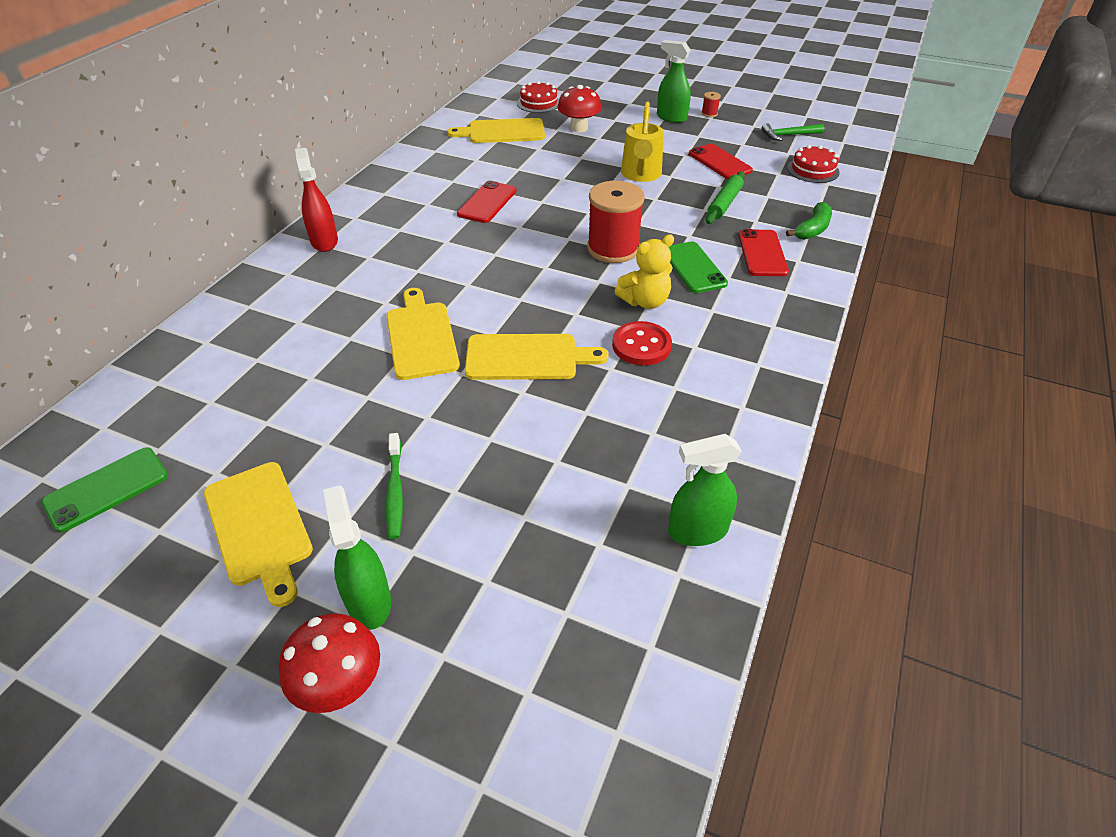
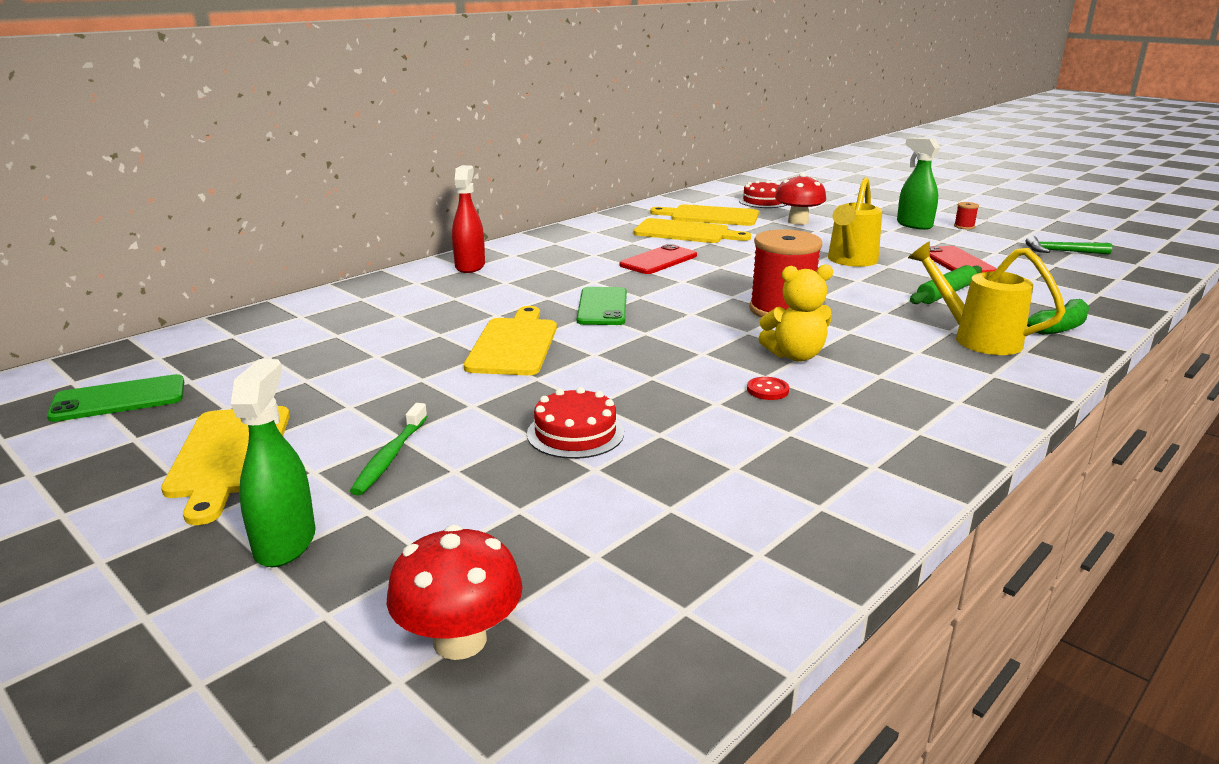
camera: 20 degrees right, 20 degrees down
red mushroom [279,613,380,713] -> red mushroom moved to [386,525,523,660]
yellow cutting board [465,334,609,380] -> yellow cutting board moved to [633,218,751,243]
red button [612,321,672,365] -> red button [747,377,789,400], size x0.54
green spray bottle [668,434,742,546] -> none
green phone [669,241,728,293] -> green phone moved to [577,287,627,325]
red phone [739,229,789,276] -> yellow watering can [908,241,1065,355]
red cake [787,145,840,183] -> red cake moved to [527,387,624,459]

